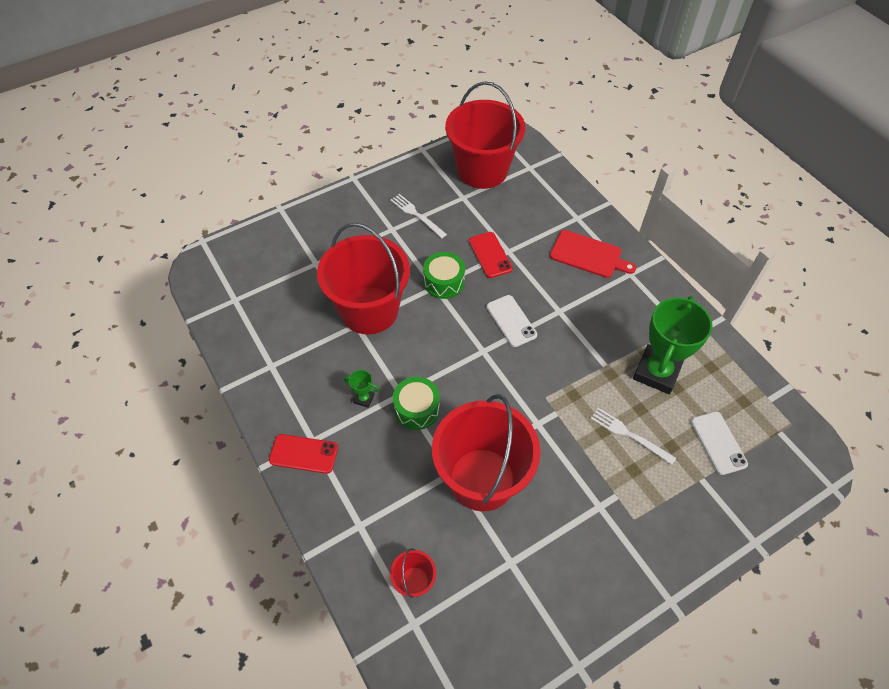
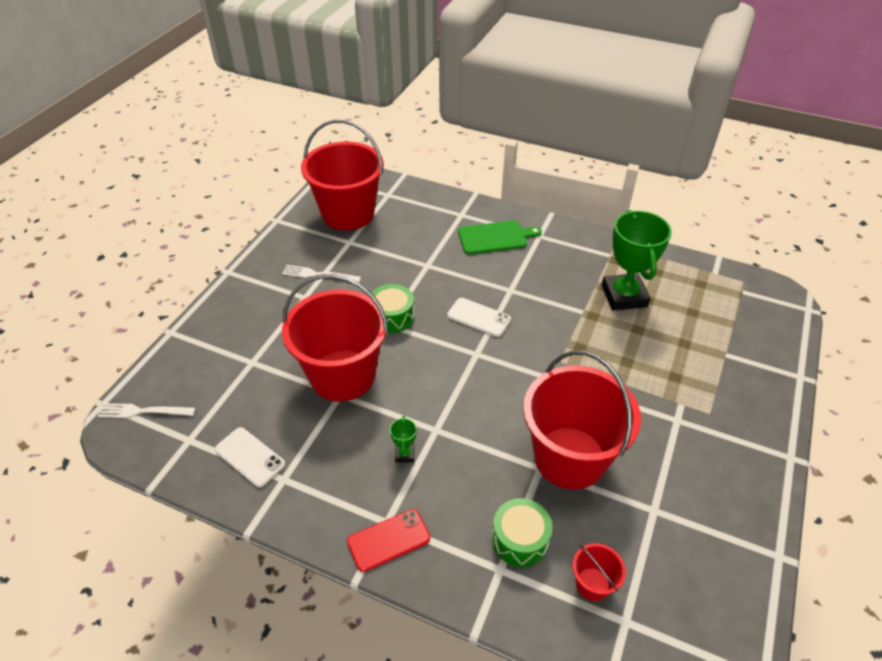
camera: 35 degrees left, 10 degrees down
green trophy [343,370,379,408] -> green trophy turned 75 degrees counterclockwise [390,416,417,462]
green drum [393,377,440,430] -> green drum moved to [492,498,552,567]
red phone [469,232,513,278] -> none
red cutting board [550,230,636,278] -> green cutting board [458,220,542,254]
white fork [590,408,676,465] -> white fork moved to [98,403,196,418]
white phone [691,411,748,475] -> white phone moved to [215,427,285,487]

